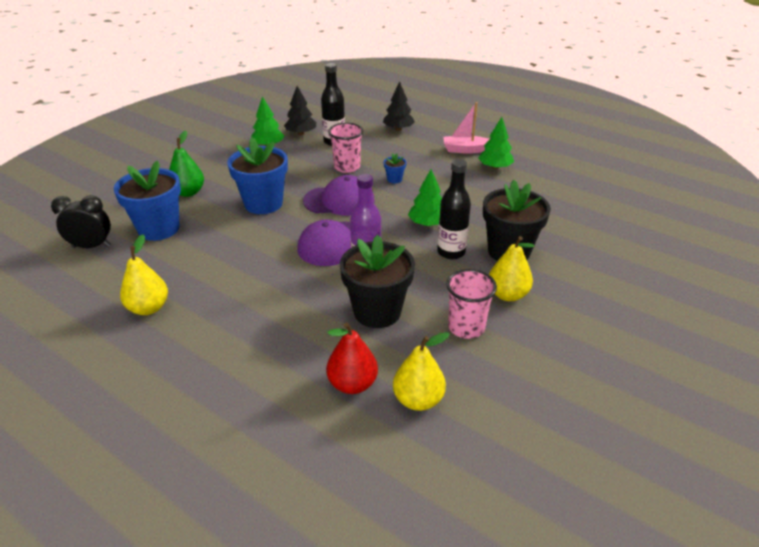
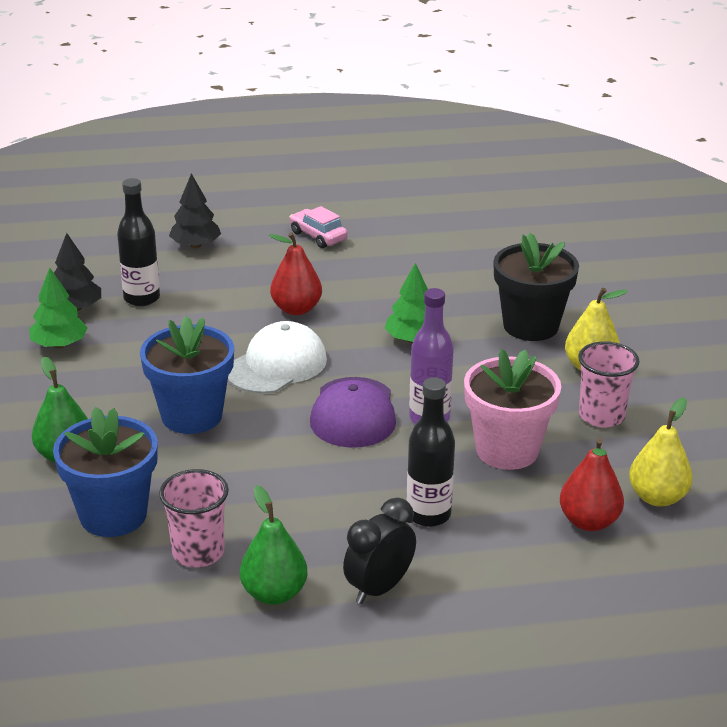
camera: 45 degrees left, 5 degrees down
black clock [51,195,111,248] -> black clock moved to [343,497,416,604]
yellow pear [120,235,168,315] -> green pear [240,485,308,605]
purple cap [303,175,375,216] -> white cap [228,321,327,394]
pink cup [328,123,363,173] -> pink cup moved to [159,469,229,567]
black flower pot [340,235,415,328] -> pink flower pot [464,349,561,470]
blue flower pot [384,153,407,183] -> red pear [269,233,322,315]
black bottle [437,159,471,259] -> black bottle moved to [406,377,455,527]
pink boat [443,102,490,154] -> pink car [290,206,348,248]
green tree [478,117,514,169] -> none

